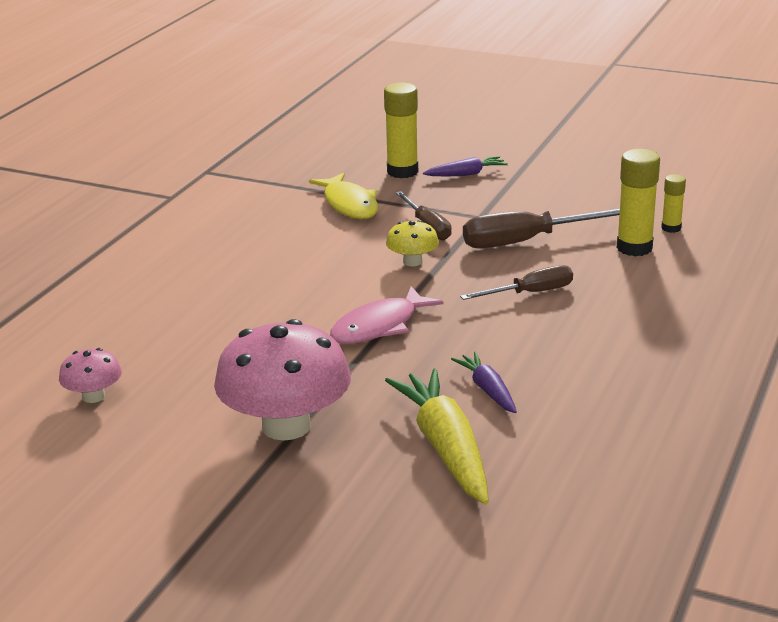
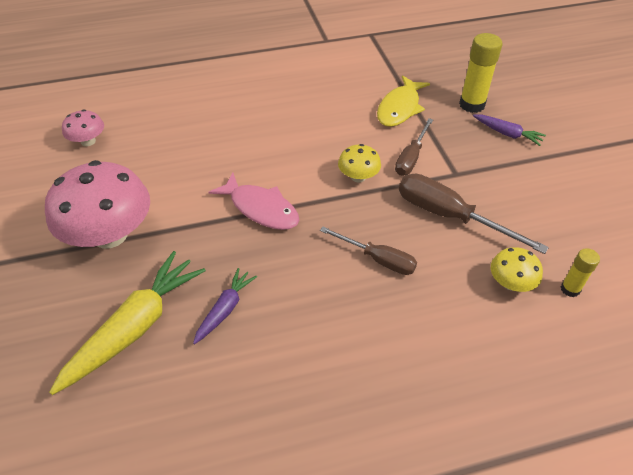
camera: 50 degrees right, 20 degrees up
pink fish [330,286,444,344] -> pink fish turned 150 degrees counterclockwise [208,173,299,230]
yellow glue stick [617,149,660,256] -> yellow mushroom [491,247,543,292]

